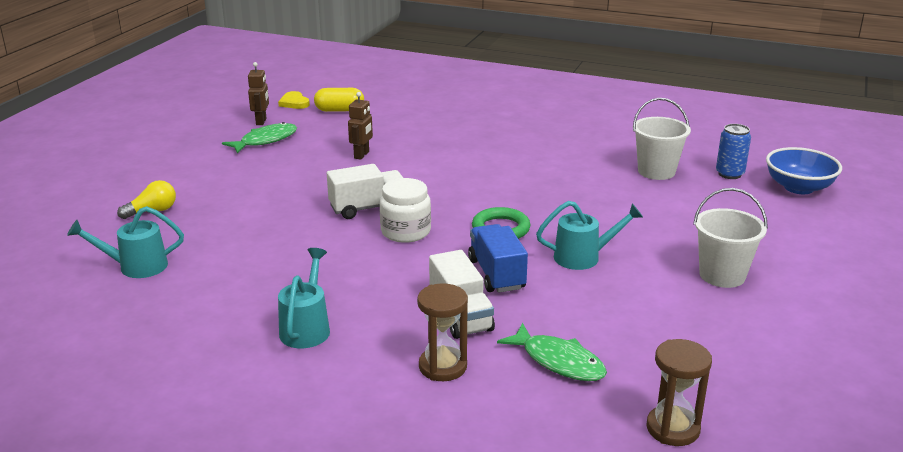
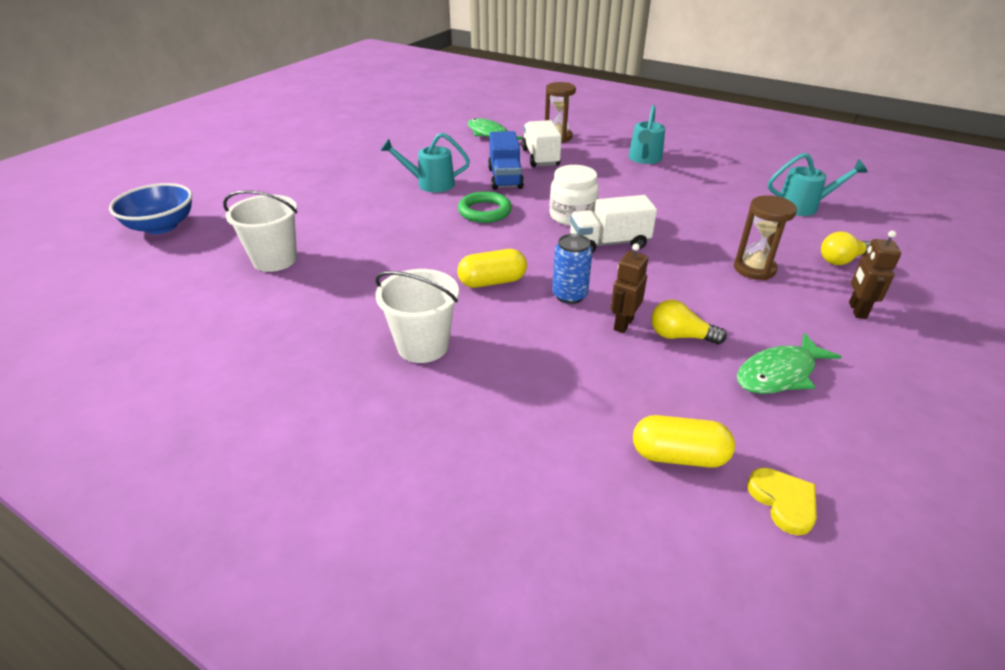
camera: 170 degrees left, 10 degrees up
brown robot [248,62,269,125] -> brown robot moved to [849,231,901,319]
brown hourglass [646,339,712,446] -> brown hourglass moved to [734,195,797,280]
white bucket [693,188,768,288] -> white bucket moved to [375,269,459,363]
blue can [716,124,751,179] -> blue can moved to [552,234,593,304]
none -> yellow capsule [457,249,527,288]
none -> yellow light bulb [651,300,727,344]

